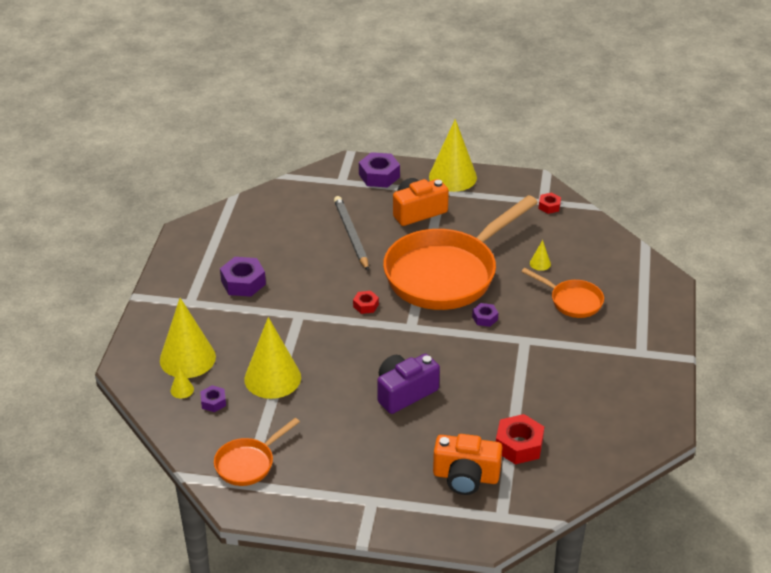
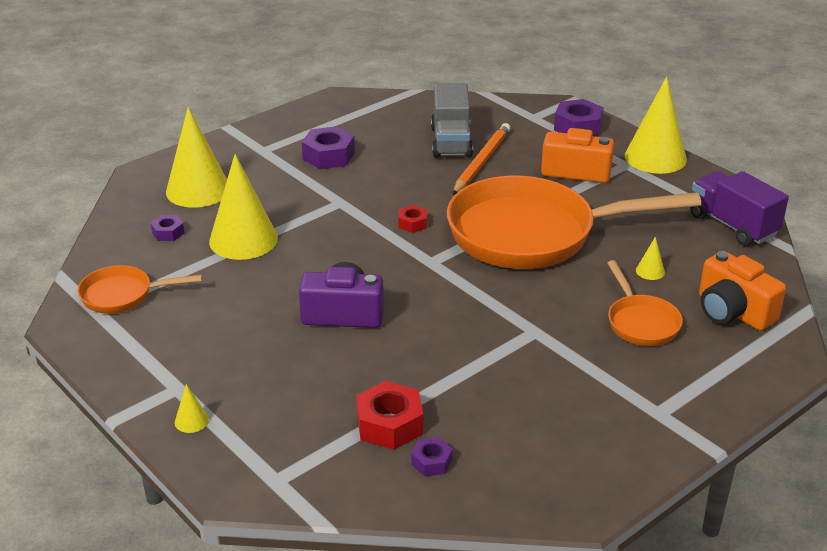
camera: 40 degrees right, 5 degrees down
yellow cone [171,366,194,398] -> yellow cone moved to [175,384,209,433]
grey pencil [334,196,369,270] -> orange pencil [452,123,511,195]
orange camera [433,434,502,495] -> orange camera moved to [699,251,786,331]
purple nut [472,303,498,327] -> purple nut moved to [411,437,453,476]
red nut [539,193,561,214] -> purple truck [691,171,789,246]
none -> grey truck [431,83,473,158]

